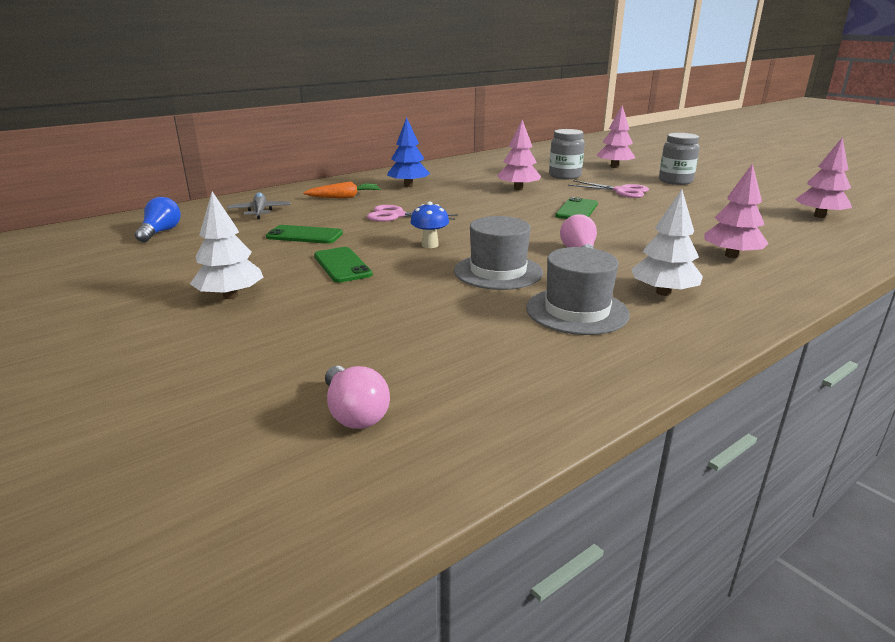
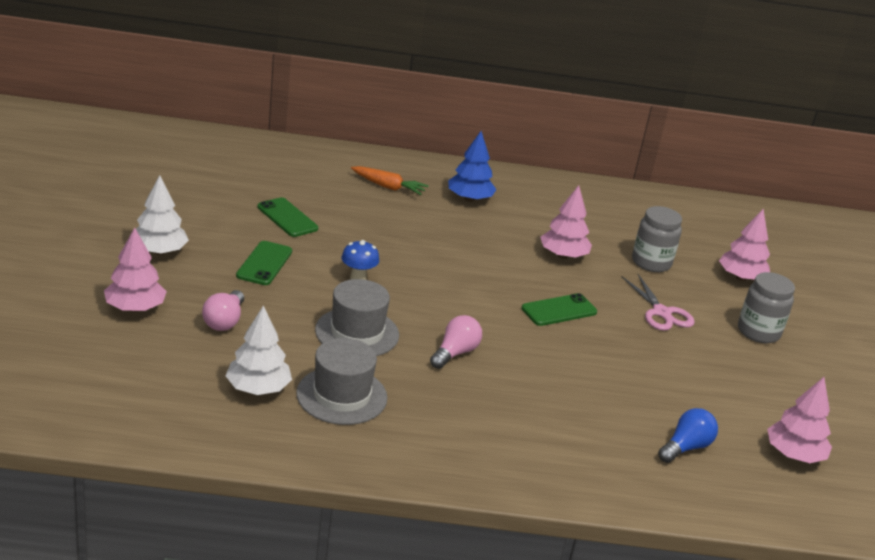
camera: 35 degrees right, 5 degrees up
blue light bulb [135,197,181,242] -> blue light bulb moved to [658,408,718,463]
grey plane [227,192,291,219] -> none
pink light bulb [325,366,390,429] -> pink light bulb moved to [202,290,244,331]
pink scissors [367,205,458,222] -> none
white tree [631,189,703,296] -> white tree moved to [225,305,292,395]
pink tree [704,163,769,258] -> pink tree moved to [104,227,167,312]

